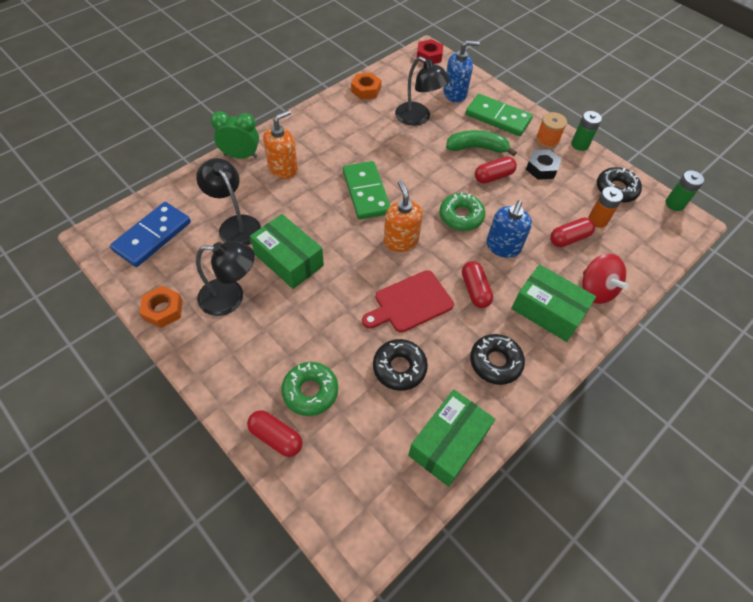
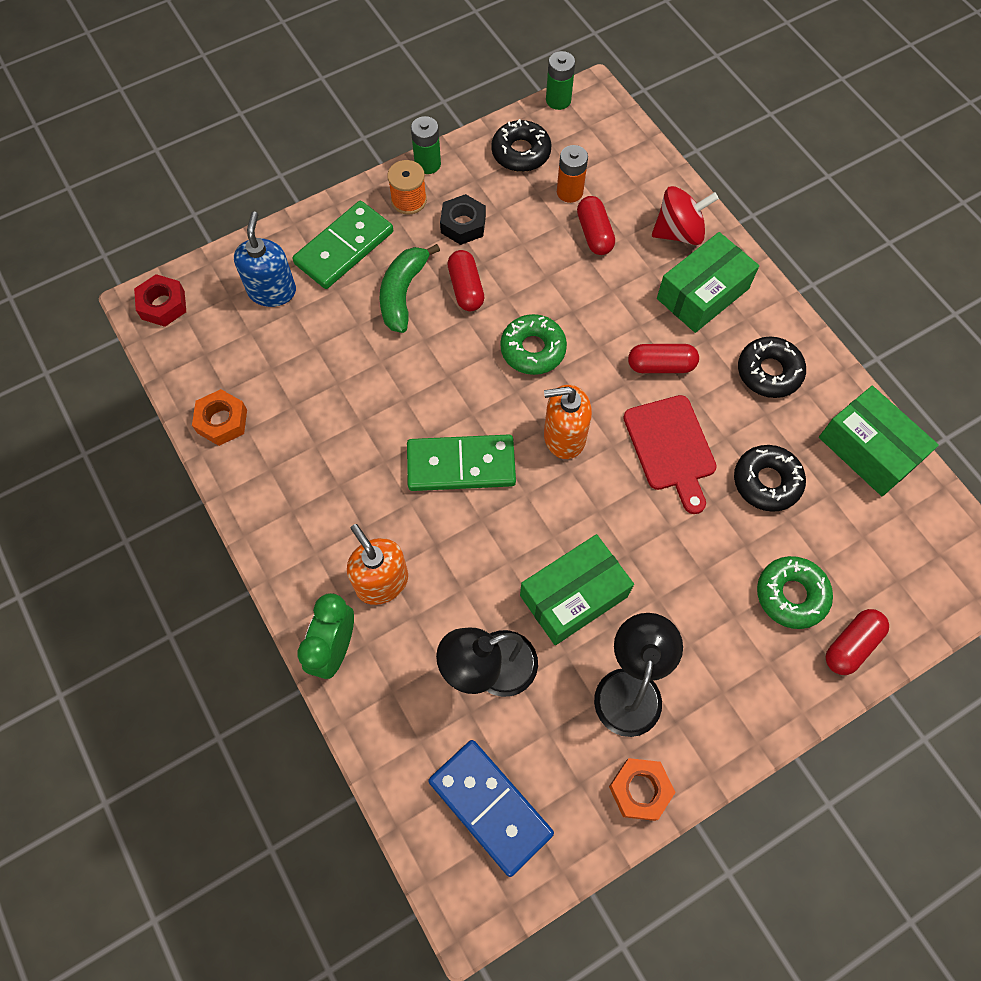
camera: 75 degrees left, 10 degrees up
black lamp [395,56,450,126] -> none
blue soap dispenser [486,200,532,258] -> none

